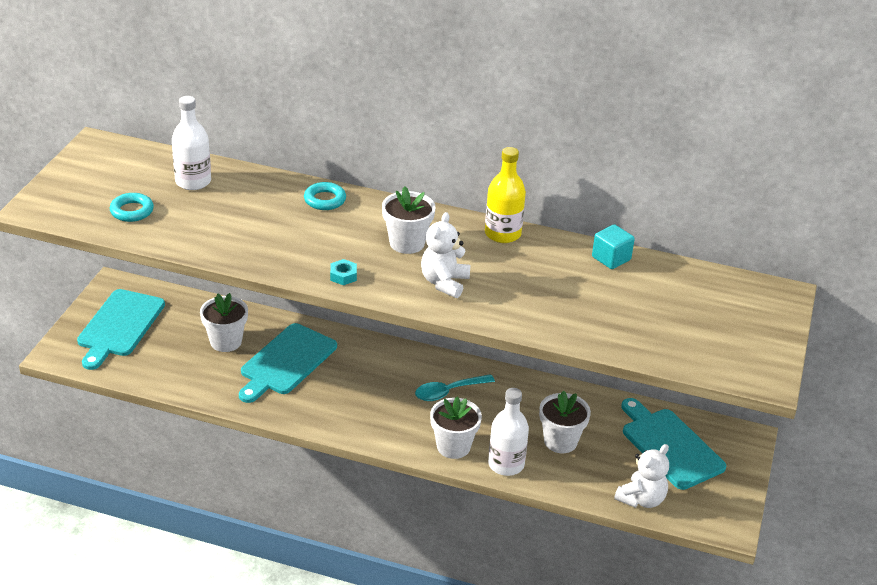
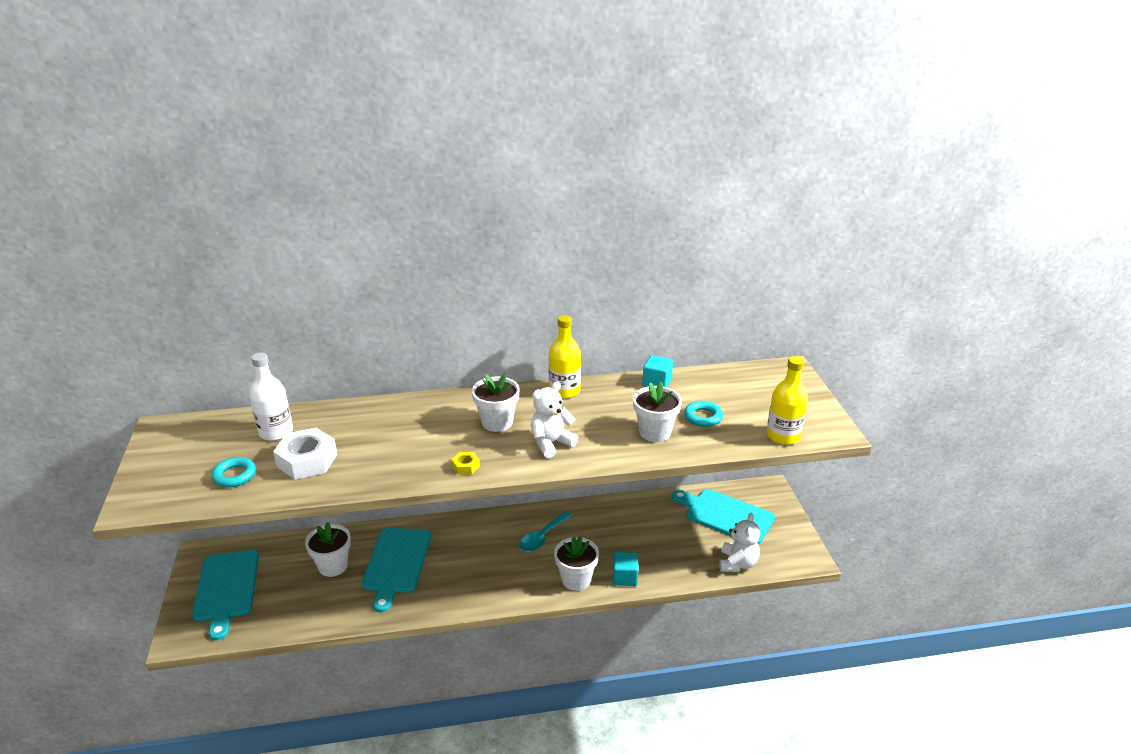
camera: 25 degrees left, 5 degrees down
turquoise ring [304,182,346,210] -> turquoise ring moved to [684,401,723,427]
turquoise nut [330,259,357,285] -> yellow nut [452,452,480,474]
white teddy bear [421,212,471,298] -> white teddy bear turned 60 degrees clockwise [531,381,578,458]
white bottle [488,388,529,476] -> turquoise cube [613,552,639,586]
white flower pot [539,390,591,453] -> white flower pot moved to [633,382,682,442]
none -> white nut [273,428,337,480]
none -> yellow bottle [766,356,808,445]

